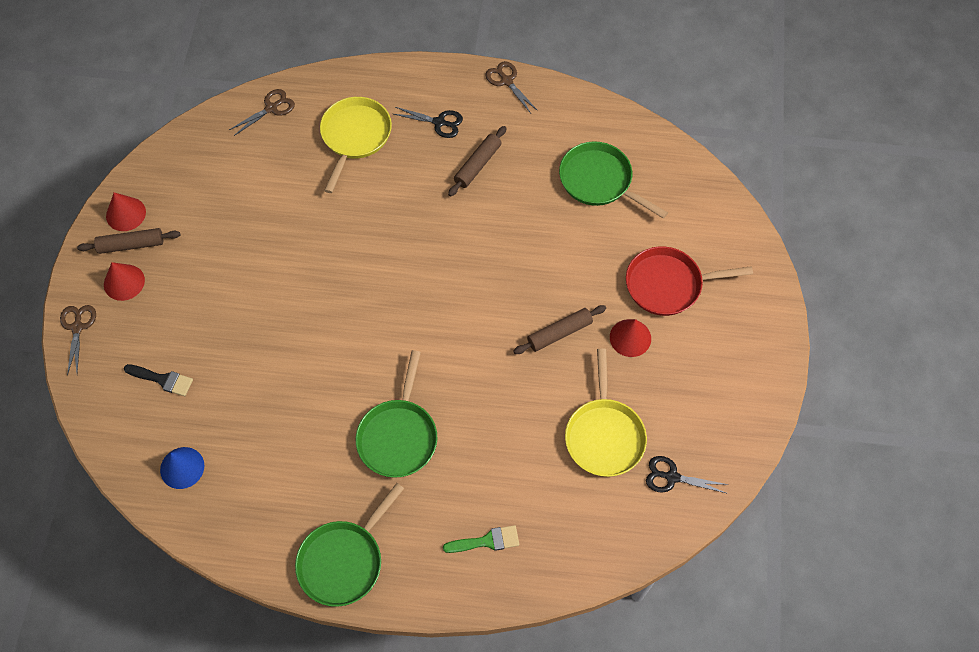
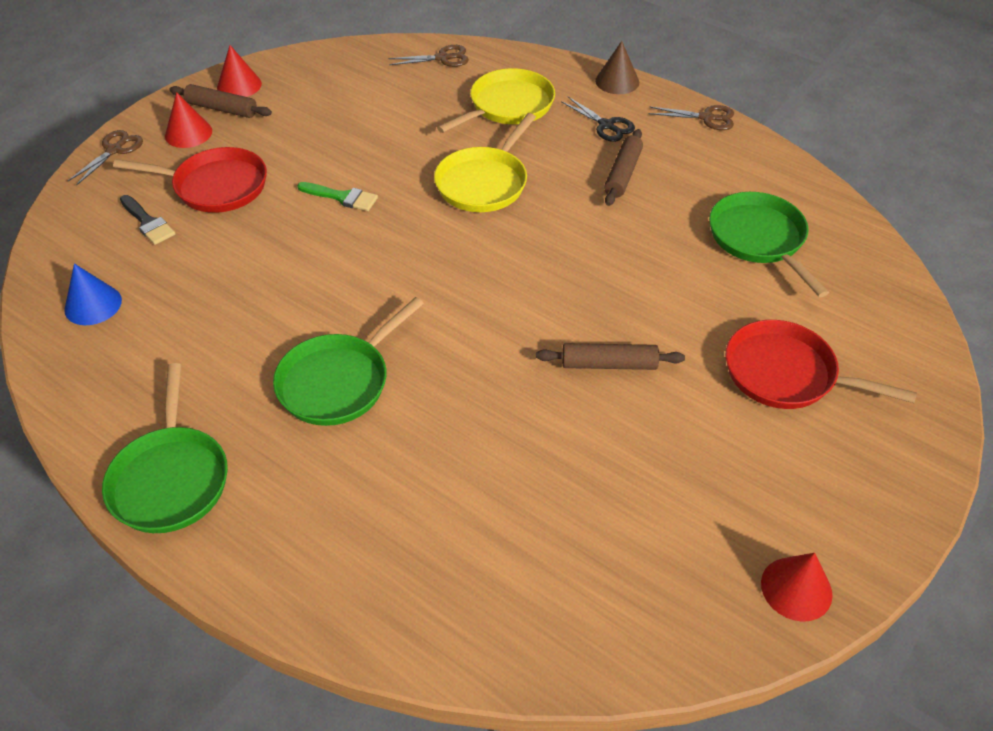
camera: 30 degrees right, 15 degrees down
green pan [295,483,404,607] -> green pan turned 75 degrees counterclockwise [102,363,228,533]
green brush [443,525,519,553] -> green brush moved to [297,182,378,211]
brown rolling pin [448,126,506,197] -> brown rolling pin turned 45 degrees counterclockwise [604,129,643,206]
brown scissors [485,61,538,113] -> brown scissors turned 105 degrees clockwise [649,105,734,130]
yellow pan [565,348,647,477] -> yellow pan moved to [434,113,536,212]
red cone [610,319,651,357] -> red cone moved to [761,553,833,622]
black scissors [646,456,729,494] -> none
none -> red pan [113,147,267,213]
none -> brown cone [595,41,639,94]

